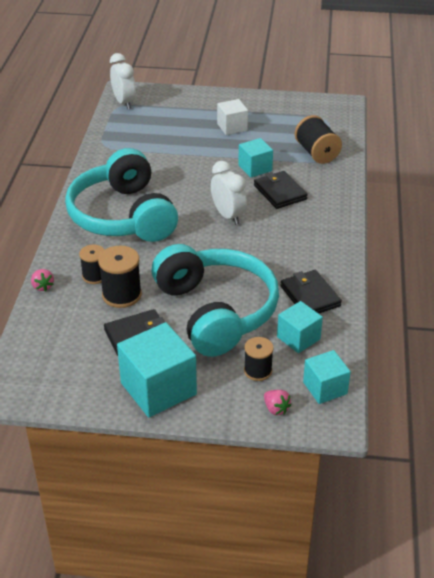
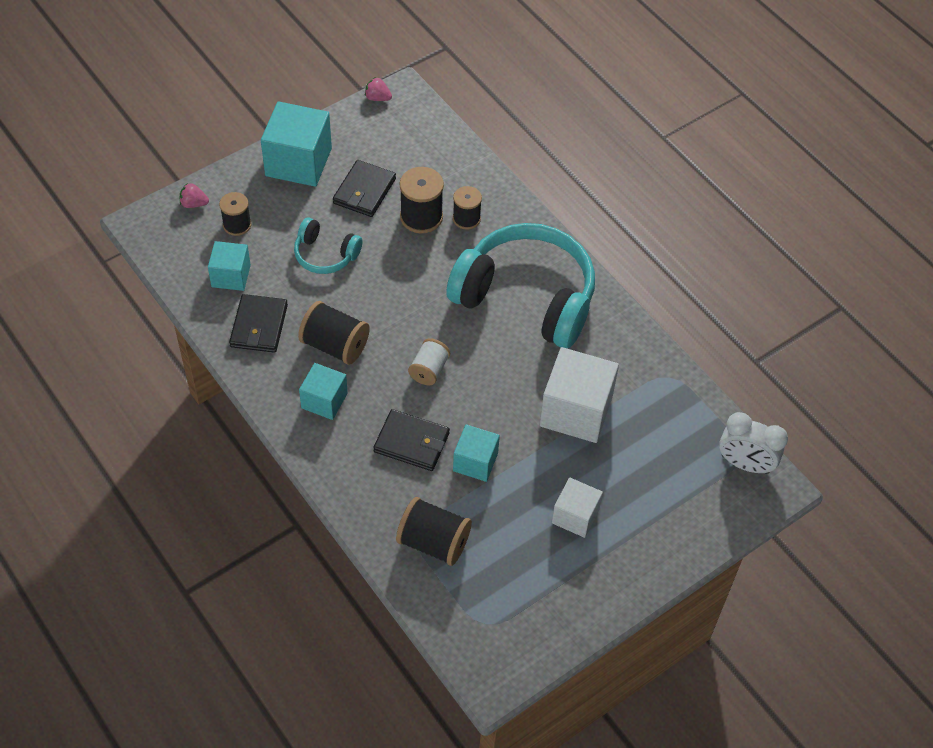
camera: 135 degrees right, 15 degrees up
pink strawberry [31,269,54,291] -> pink strawberry moved to [365,78,392,101]
turquoise headphones [151,244,279,357] -> turquoise headphones [294,217,362,274], size x0.47
white clock [211,161,247,225] -> white spool [408,338,450,385]
black wallet [280,270,342,314] -> black wallet turned 75 degrees clockwise [229,294,288,353]
turquoise cube [303,350,351,404] -> turquoise cube moved to [299,363,348,420]
none -> black spool [298,301,370,365]
none -> white cube [540,347,619,443]

